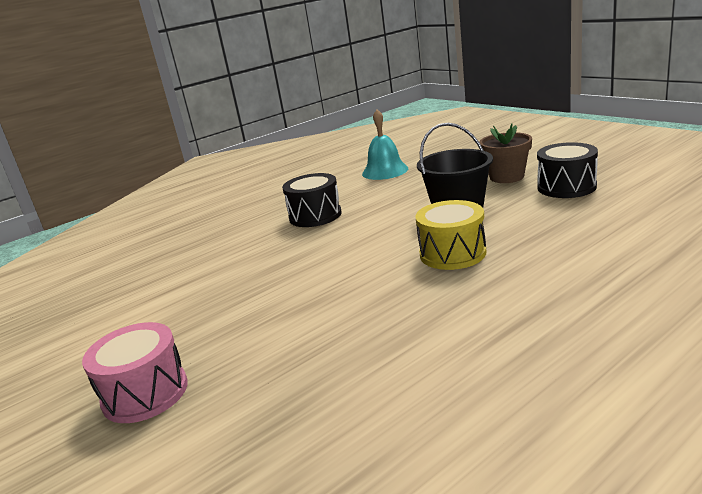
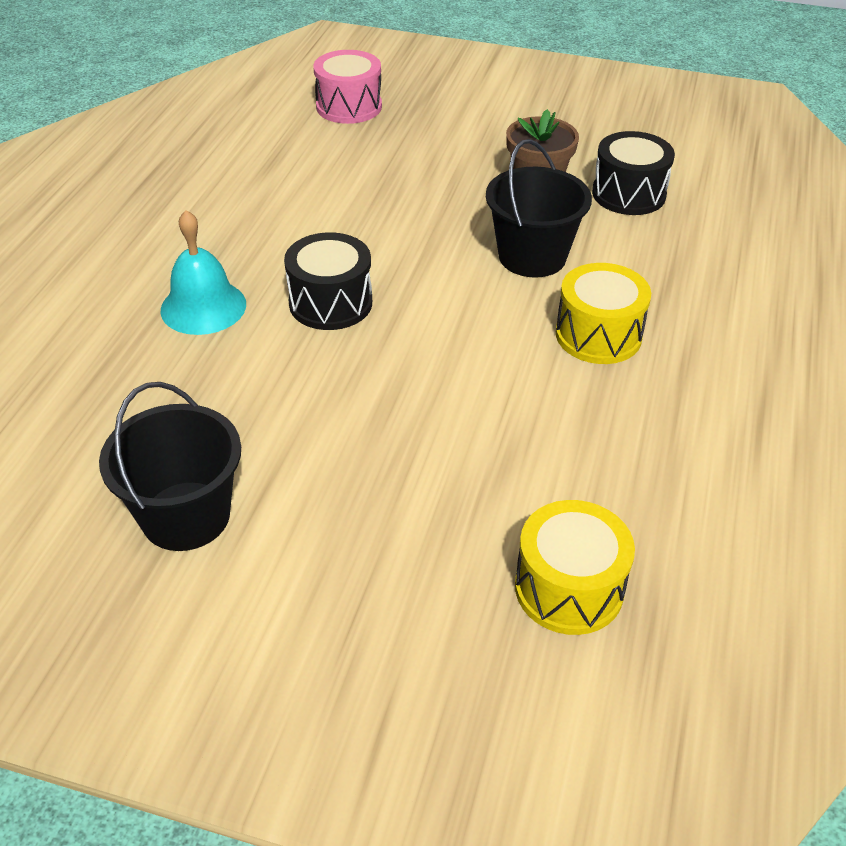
camera: 40 degrees left, 20 degrees up
pink drum [82,322,188,423] -> pink drum moved to [313,50,382,124]
turquoise bell [362,109,408,180] -> turquoise bell moved to [160,210,246,335]
none -> black bucket [99,382,241,551]
none -> yellow drum [515,500,635,635]

